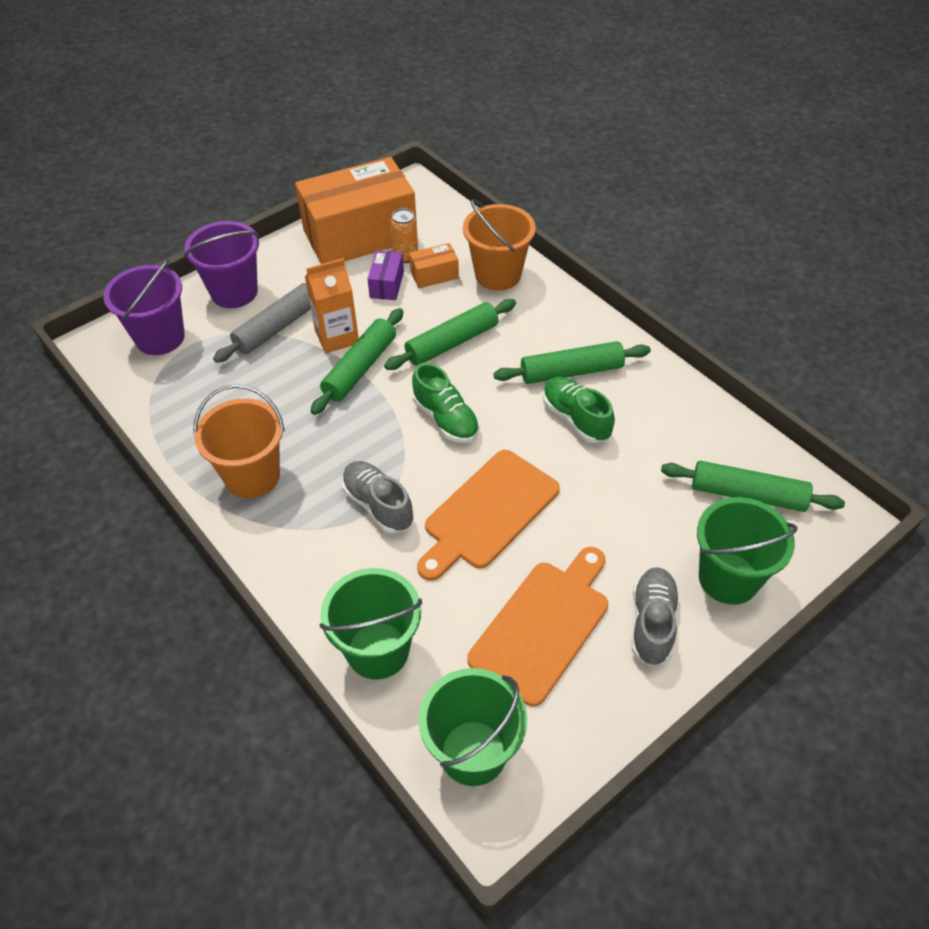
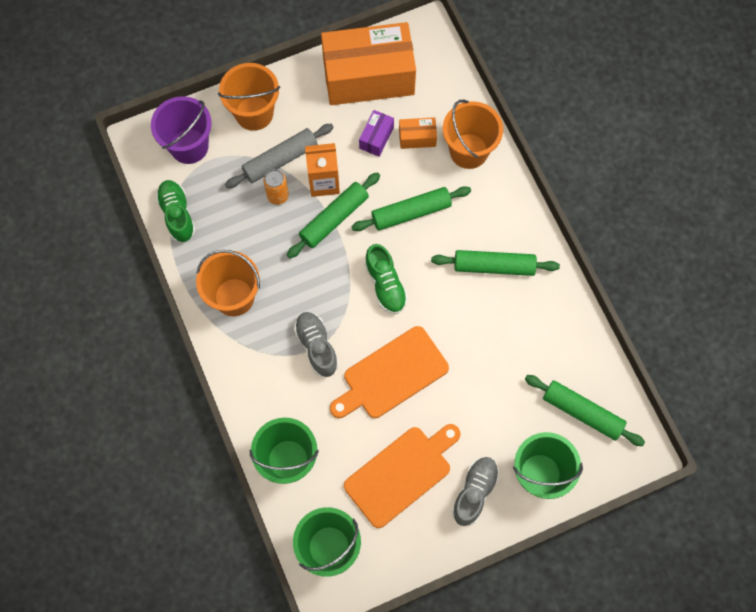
camera: 15 degrees right, 20 degrees up
purple bucket [184,221,259,308] -> orange bucket [218,63,280,131]
orange can [390,208,418,263] -> orange can moved to [264,169,289,205]
green shoe [543,377,615,443] -> green shoe moved to [156,180,196,242]

